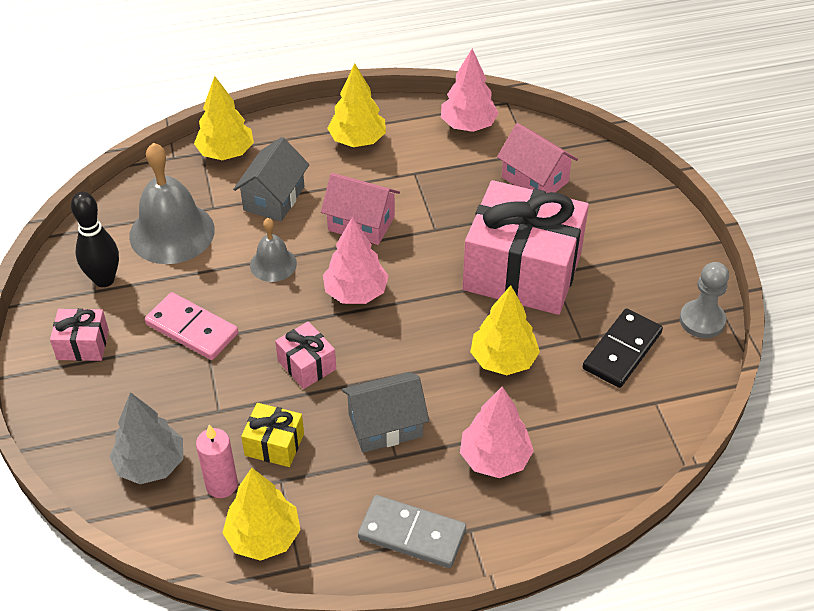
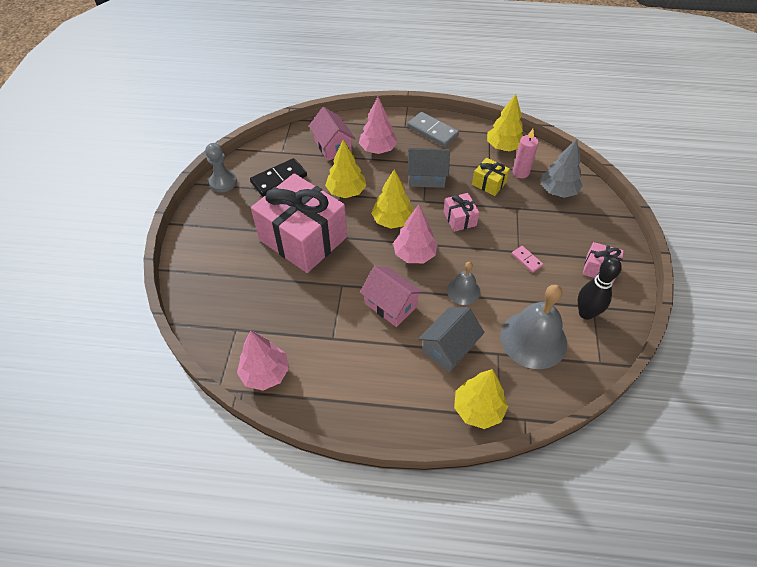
camera: 160 degrees left, 5 degrees up
pink domino [145,292,238,360] -> pink domino [512,246,543,273], size x0.52
yellow tree [327,64,386,147] -> yellow tree moved to [371,169,413,229]
pink house [497,123,578,193] -> pink house moved to [309,107,355,161]

